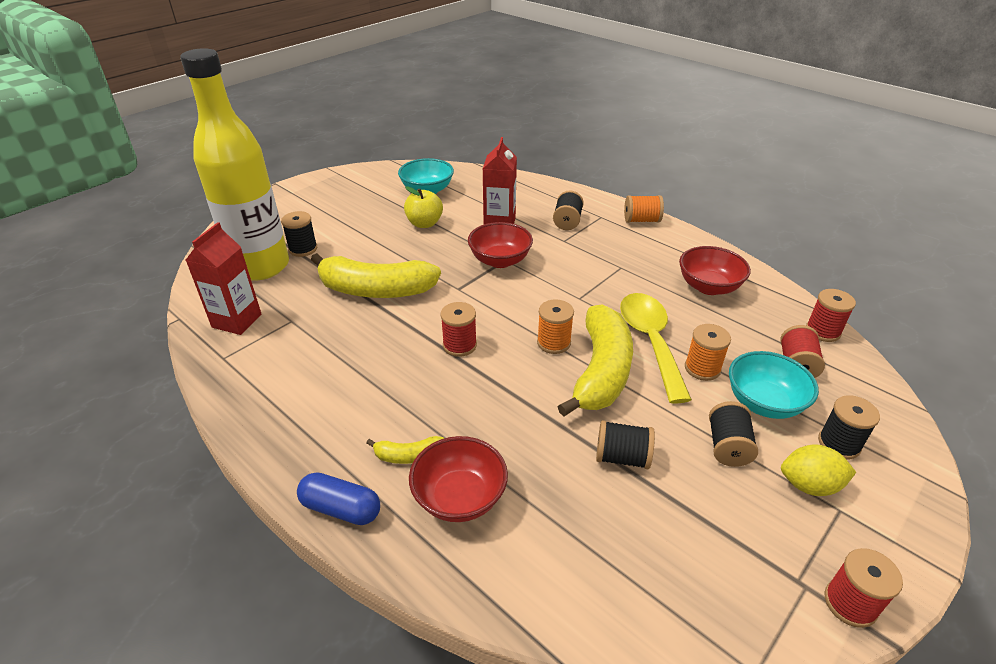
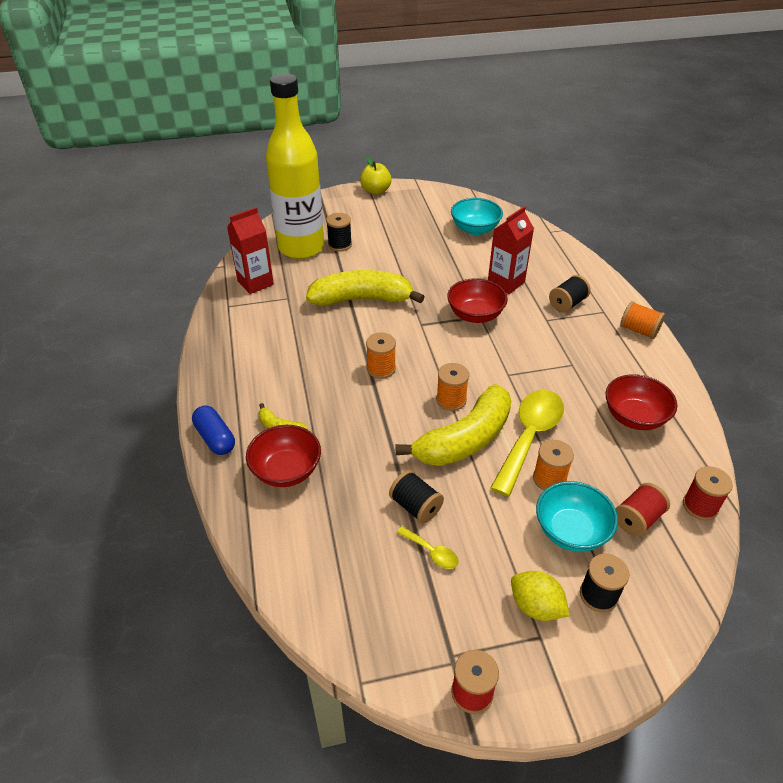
camera: 35 degrees right, 5 degrees up
yellow banana [311,253,441,298] -> yellow banana turned 135 degrees clockwise [306,270,425,306]
yellow apple [404,186,443,228] -> yellow apple moved to [360,157,392,195]
red spool [440,302,477,357] -> orange spool [366,332,396,379]
black spool [709,401,758,467] -> none
none -> yellow spoon [397,526,458,569]

